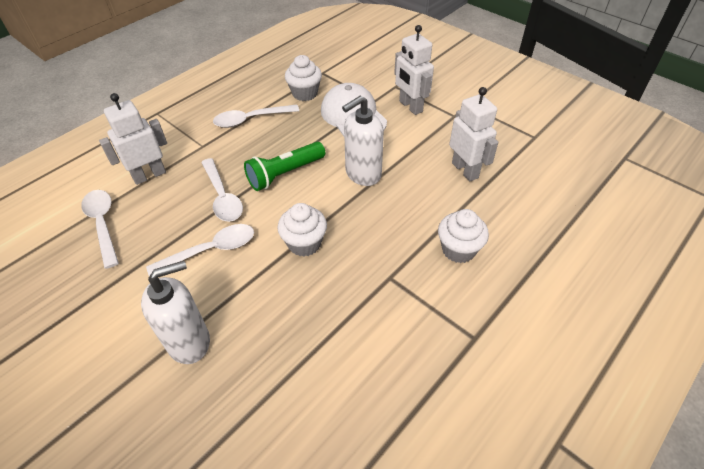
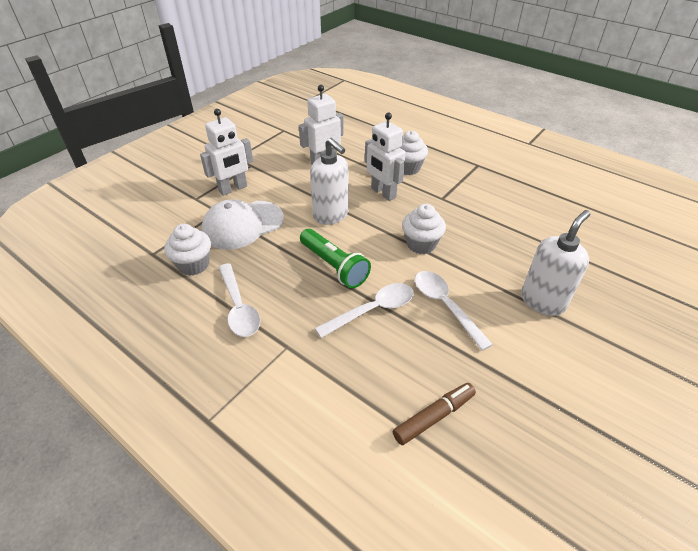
camera: 95 degrees left, 5 degrees down
white spoon [81,190,119,269] -> brown marker [393,383,476,445]
white robot [99,93,167,185] -> white robot moved to [365,112,406,201]
white soap dispenser [141,260,210,364] -> white soap dispenser turned 75 degrees clockwise [521,210,590,316]

